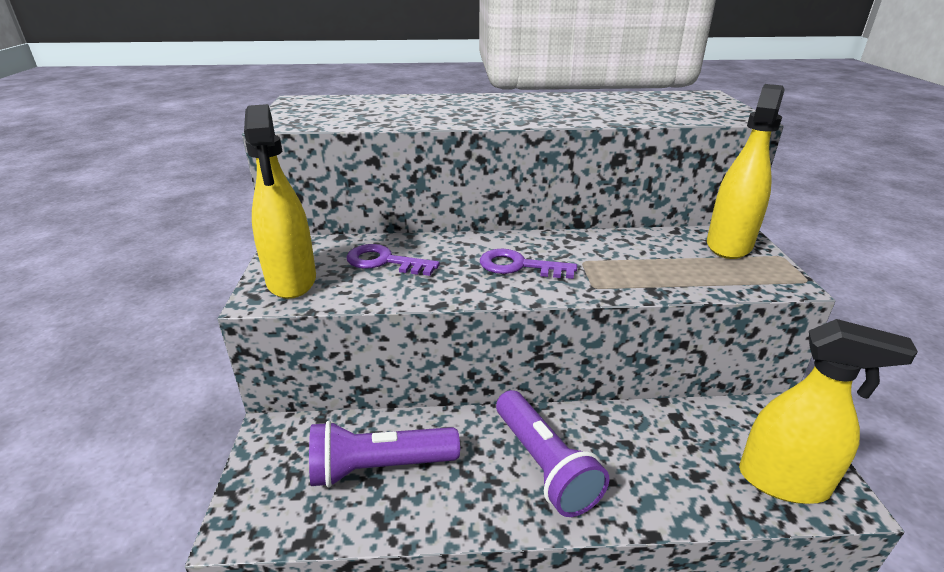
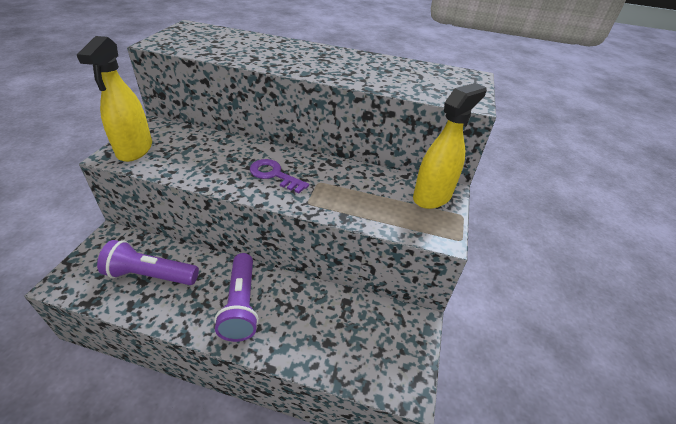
camera: 15 degrees right, 10 degrees up
purple key [346,244,440,276] -> none
yellow spray bottle [739,319,918,504] -> none

